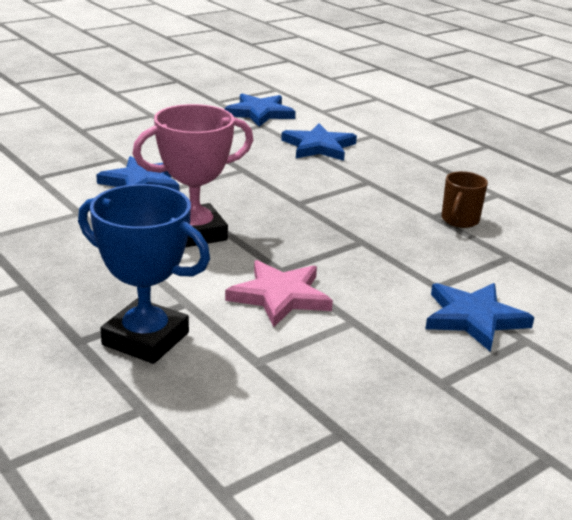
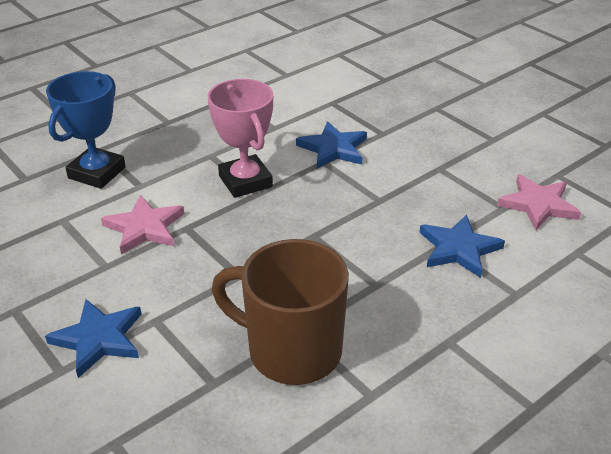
camera: 90 degrees right, 10 degrees up
blue star [225,93,296,127] -> pink star [497,174,581,230]
brown mug [441,171,488,228] -> brown mug [212,239,349,385], size x2.20

